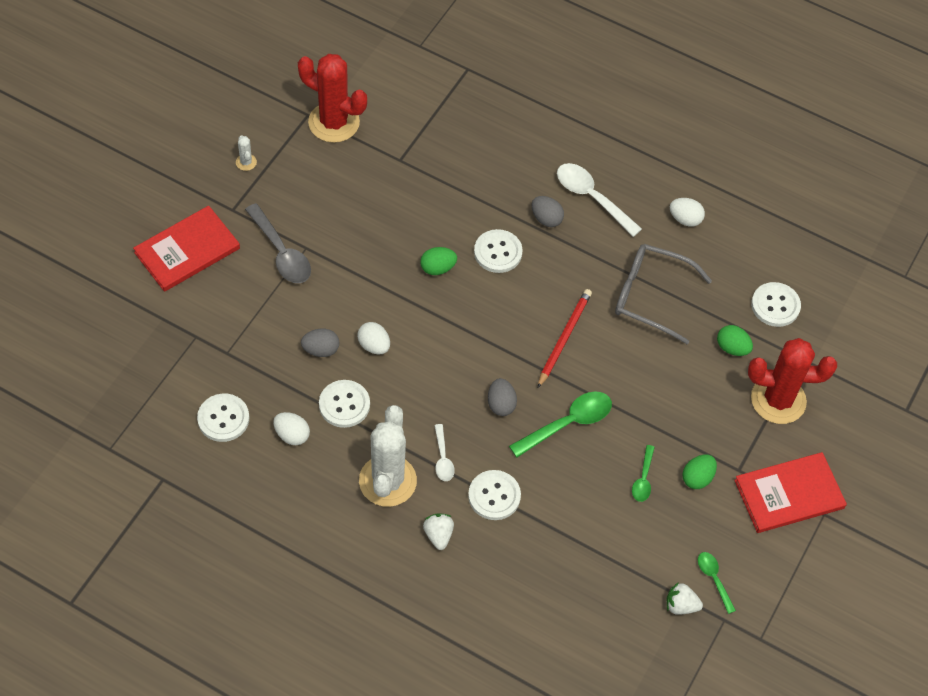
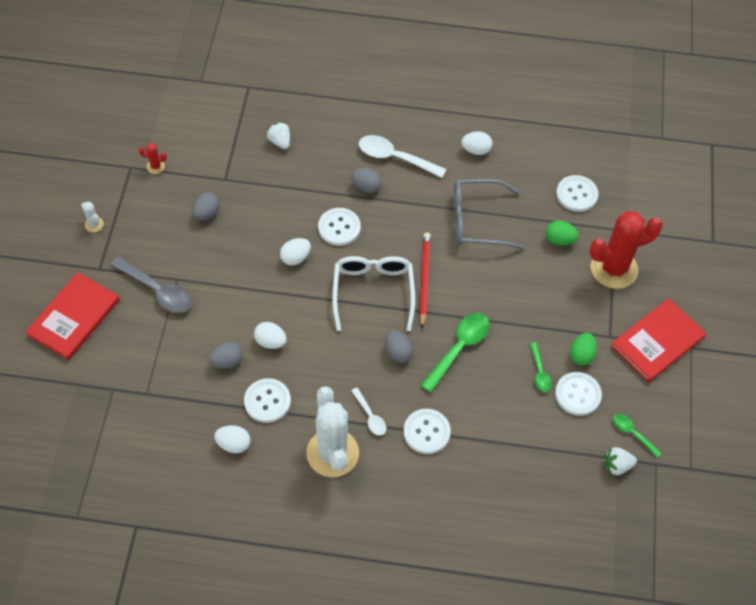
camera: 20 degrees left, 0 degrees up
white button [197,394,249,442] -> white button moved to [555,372,602,416]
red cactus [298,54,367,143] -> red cactus [139,143,167,174], size x0.40
green egg [420,247,457,275] -> white egg [280,238,311,265]
white strawberry [423,513,454,550] -> white strawberry moved to [266,122,290,149]
none -> grey egg [192,192,220,220]
none -> white glasses [332,256,415,331]

